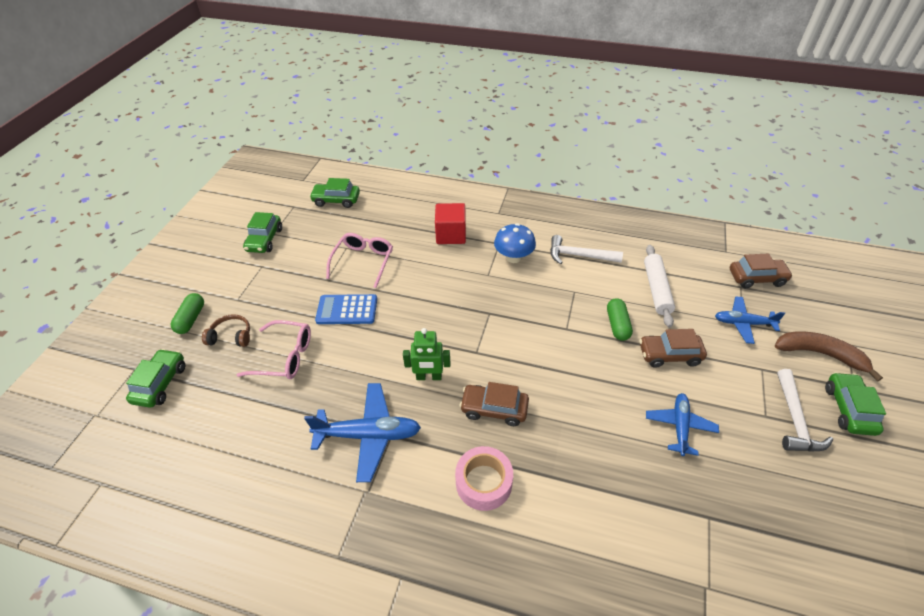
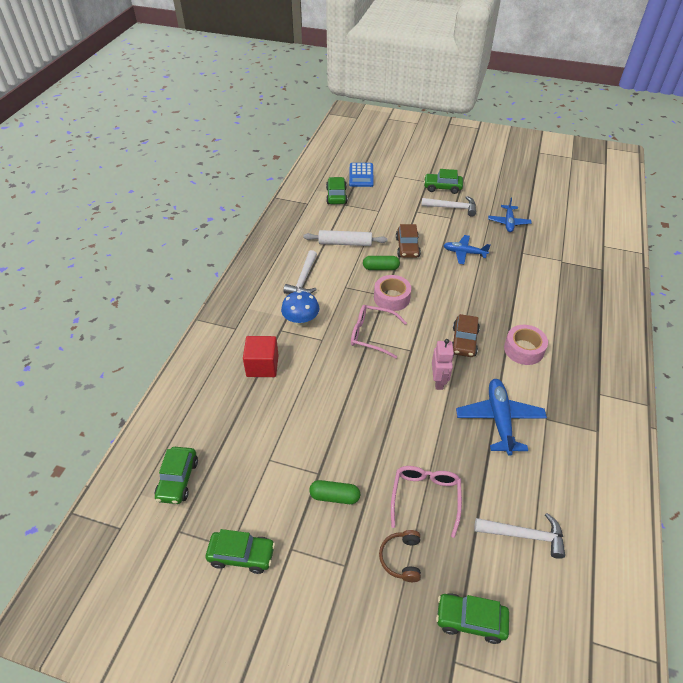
camera: 90 degrees left, 0 degrees up
green capsule [171,293,204,334] -> green capsule moved to [309,480,360,504]
blue calculator [315,294,377,324] -> blue calculator moved to [349,163,374,187]
pink glasses [326,233,393,288] -> pink glasses moved to [351,305,407,359]
green robot [403,328,450,380] -> pink robot [432,339,454,390]
blue plane [715,296,785,344] -> blue plane moved to [488,198,532,232]
brown car [730,254,793,289] -> green car [326,177,347,204]
brown banana [775,331,883,382] -> none
none -> pink tape [374,275,411,311]
none -> white hammer [474,513,565,559]

